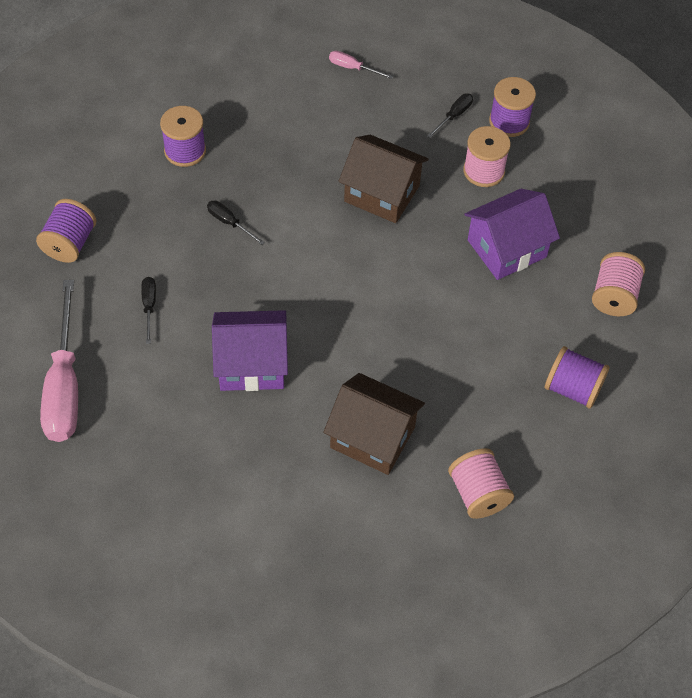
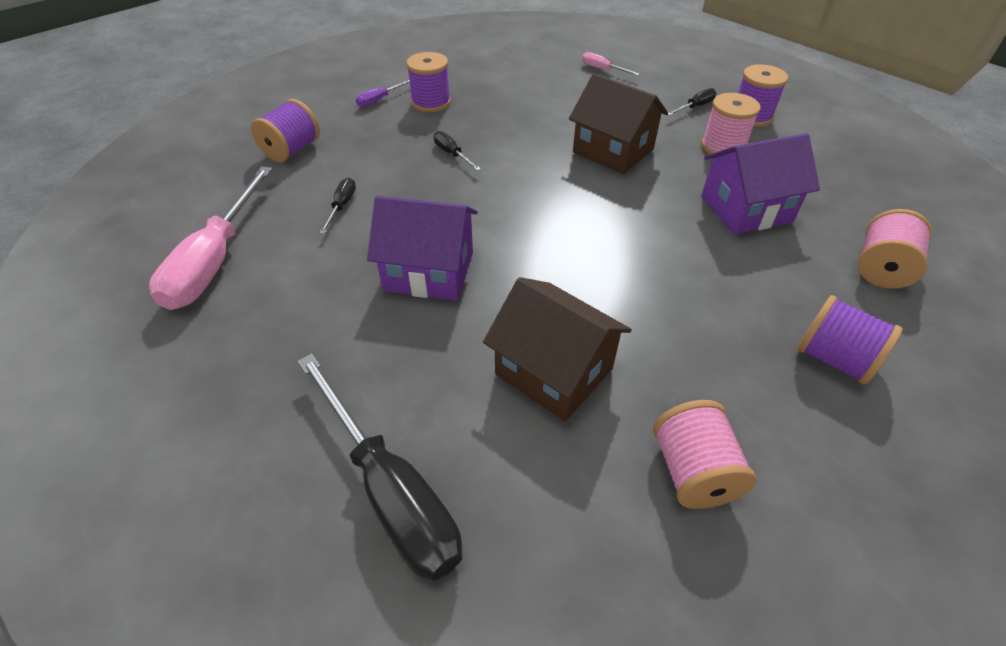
camera: 15 degrees right, 10 degrees down
none -> black screwdriver [298,354,462,581]
none -> purple screwdriver [355,80,410,107]

